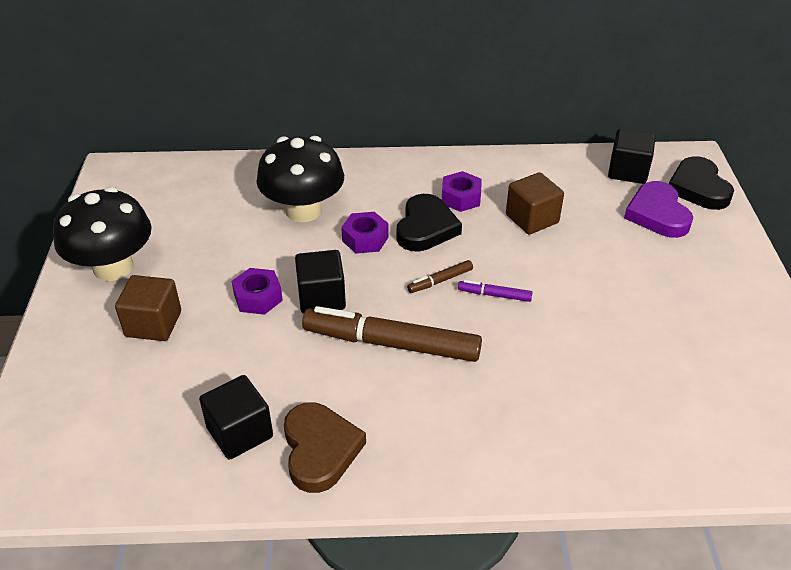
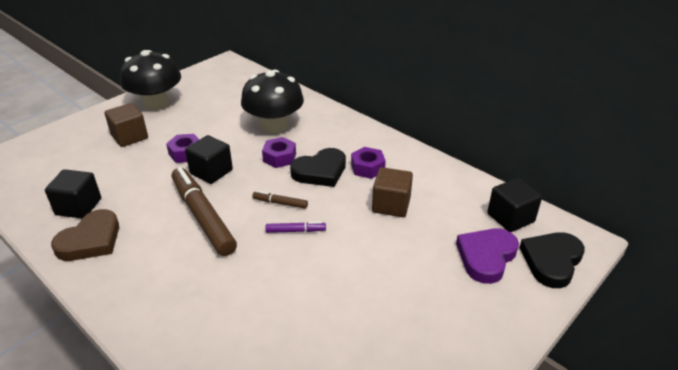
camera: 45 degrees right, 5 degrees down
purple marker [458,280,533,302] -> purple marker turned 120 degrees clockwise [265,222,326,233]

